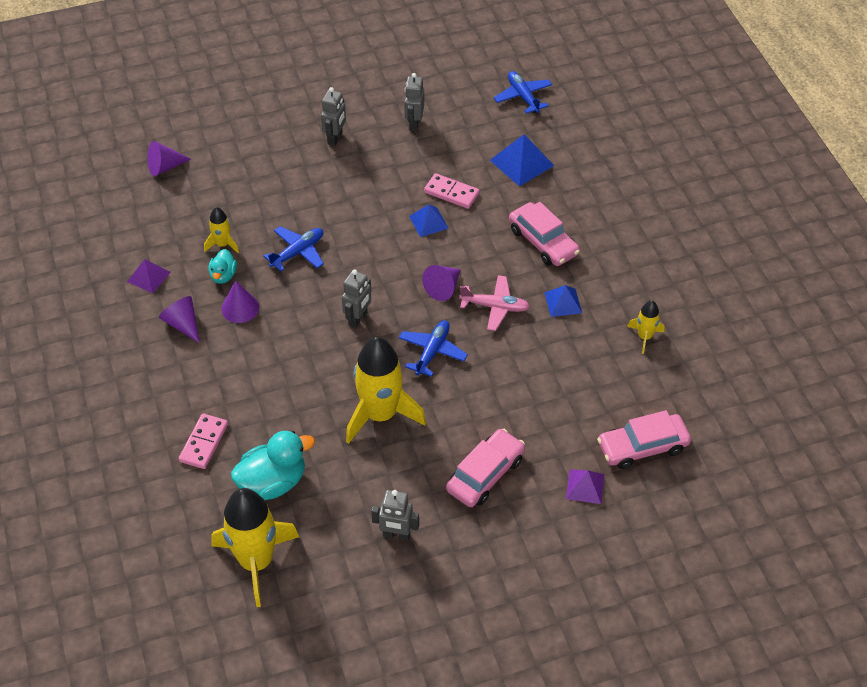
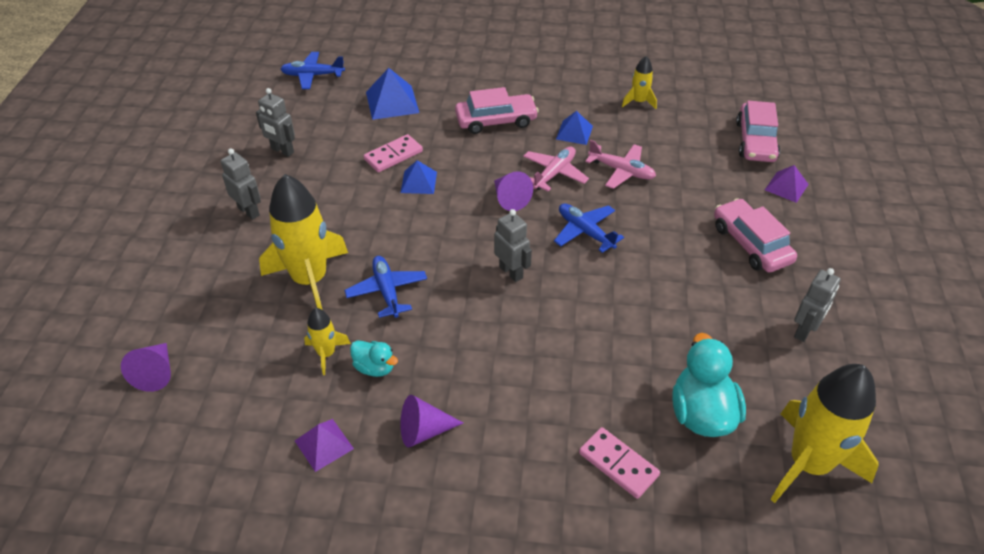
camera: 65 degrees left, 5 degrees down
purple cone [221,280,259,323] -> none
yellow rocket [346,337,426,444] -> yellow rocket moved to [259,174,348,310]
none -> pink plane [585,140,656,189]

